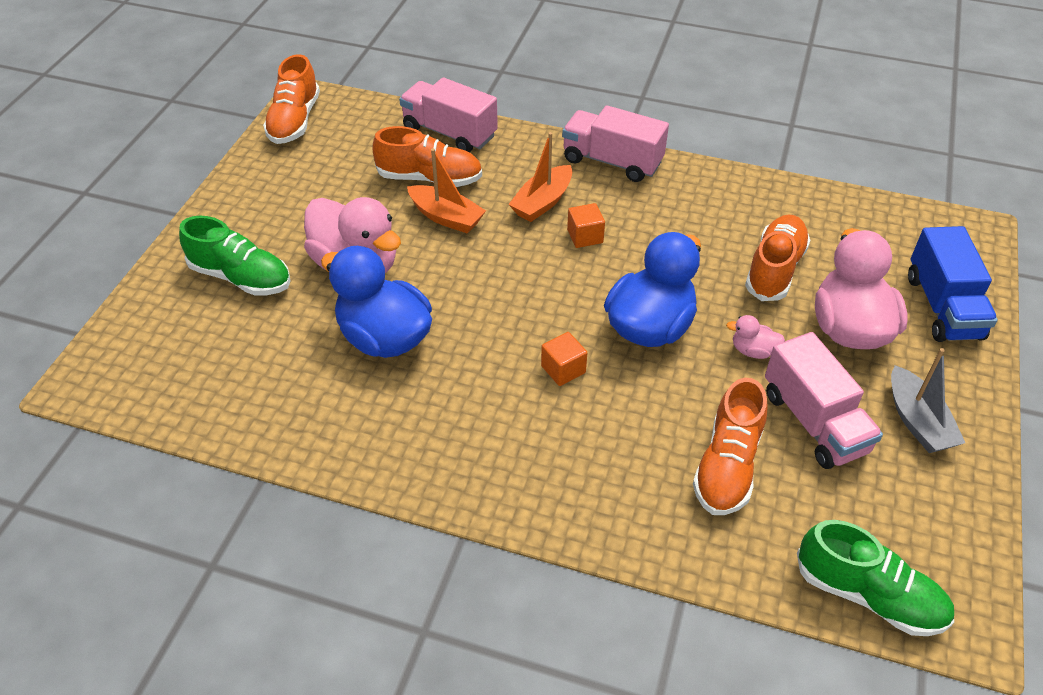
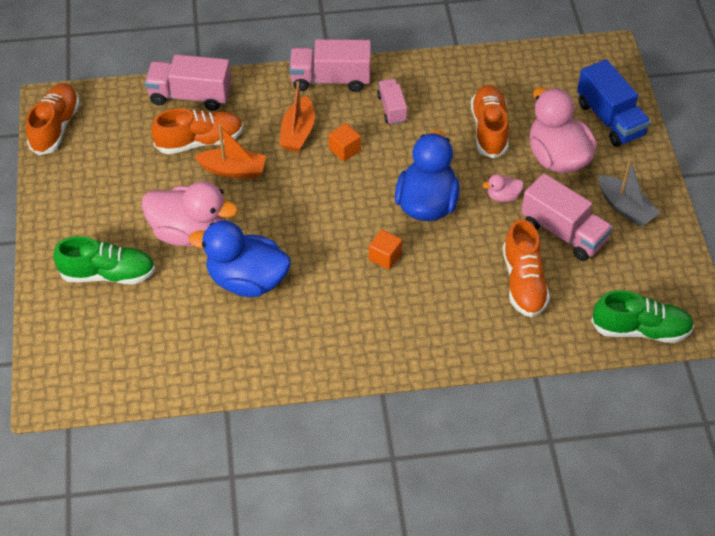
camera: 25 degrees left, 5 degrees up
orange shoe [263,54,320,144] -> orange shoe turned 150 degrees counterclockwise [26,83,80,155]
none -> pink truck [377,79,407,125]

